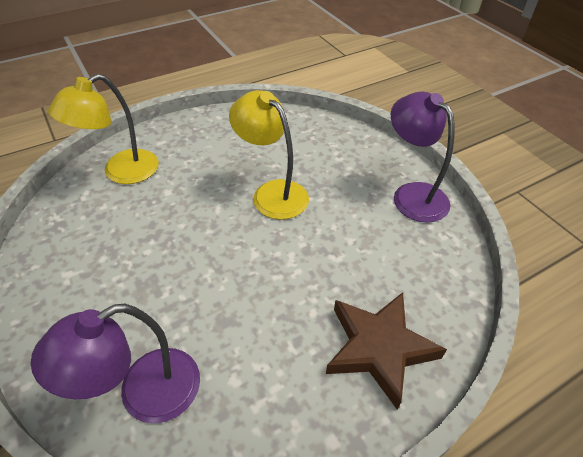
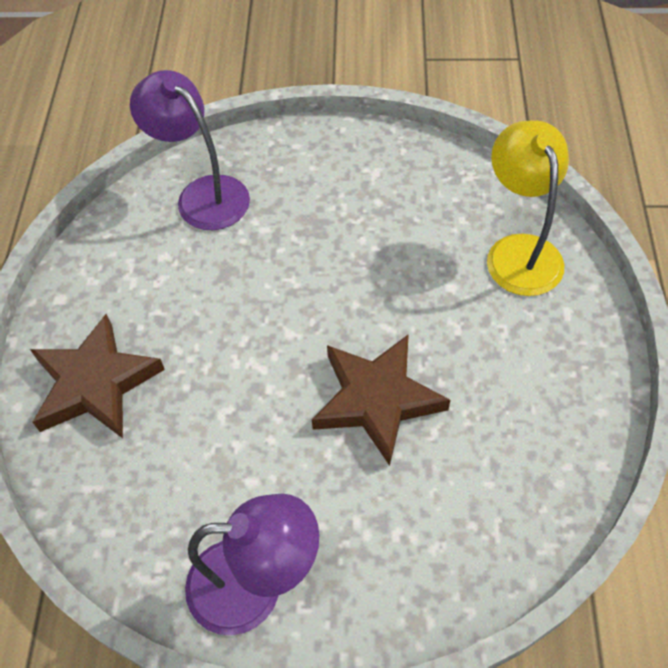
camera: 125 degrees right, 10 degrees up
purple lamp [31,304,200,423] -> purple lamp turned 45 degrees counterclockwise [130,70,250,230]
yellow lamp [229,90,309,220] -> brown star [312,334,450,466]

